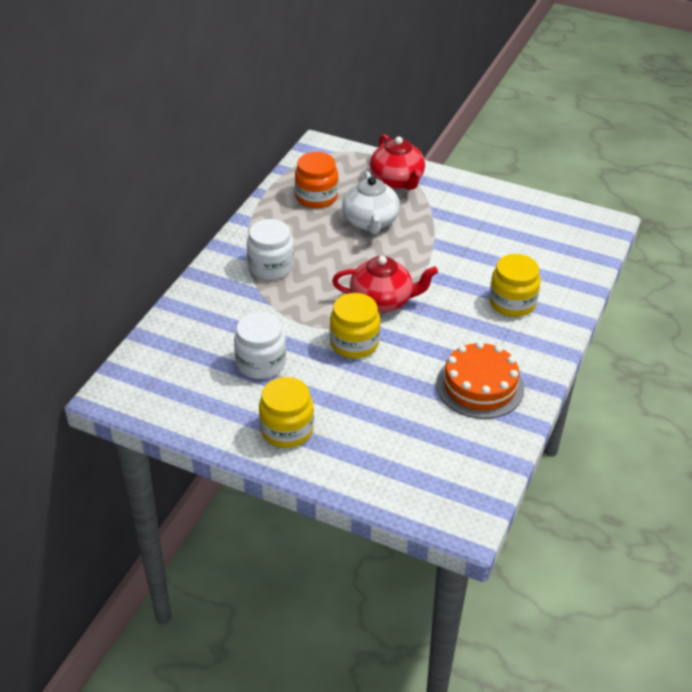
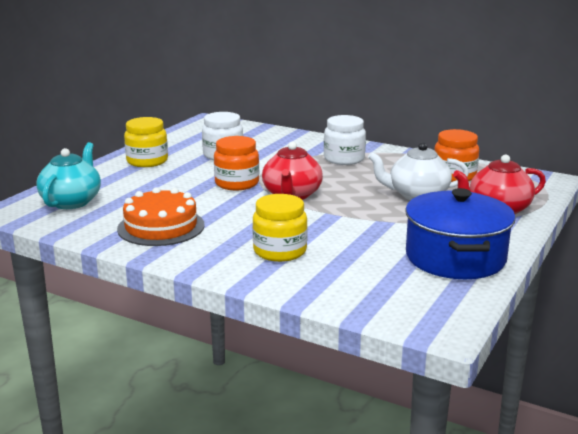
camera: 95 degrees right, 20 degrees down
yellow jar [330,293,380,358] -> orange jar [214,136,259,190]
none -> turquoise teapot [36,142,101,209]
none -> blue pot [405,188,515,279]

